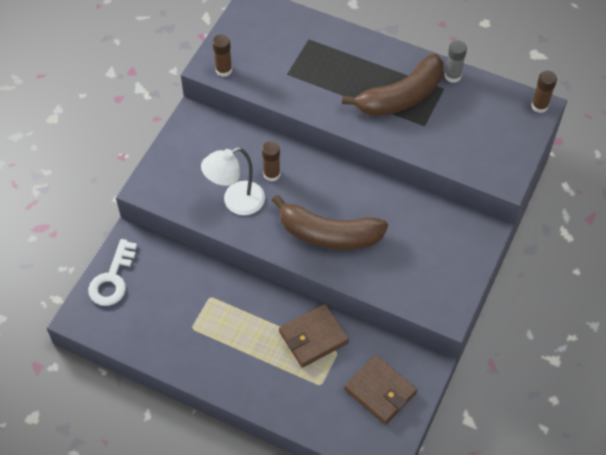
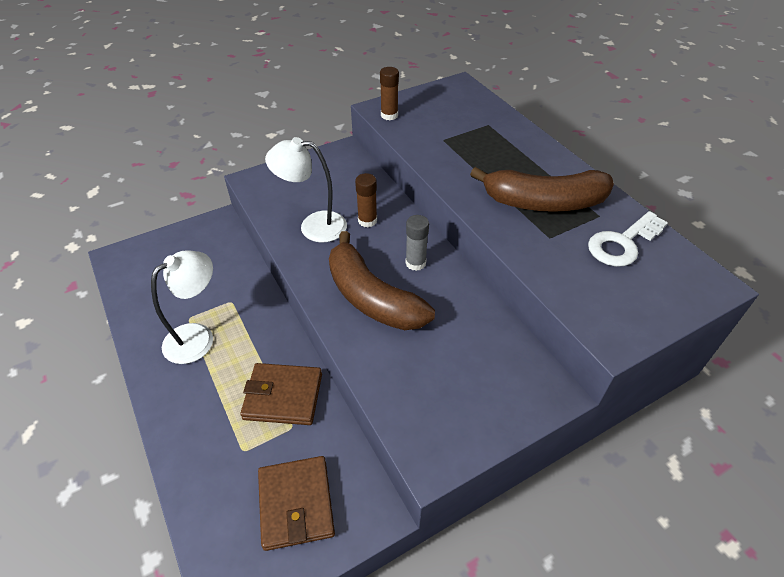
camera: 35 degrees right, 10 degrees down
white key [88,239,137,306] -> white key moved to [588,211,668,267]
grey glue stick [445,40,467,83] -> grey glue stick moved to [406,215,429,271]
brown glue stick [531,71,557,113] -> none
none -> white lamp [151,250,213,364]

